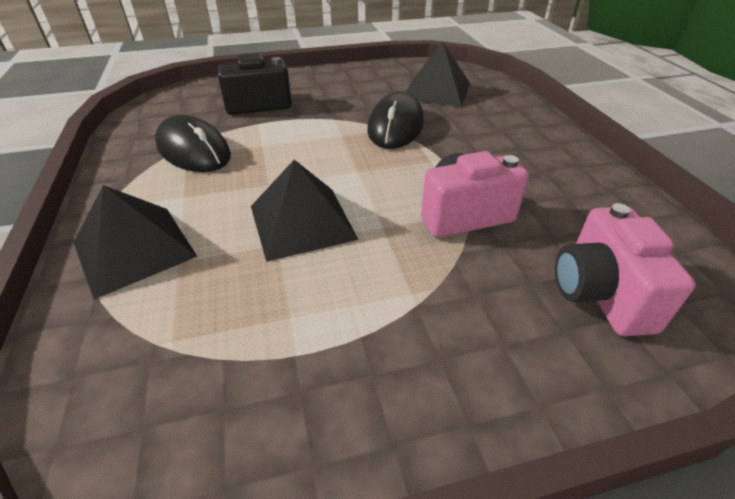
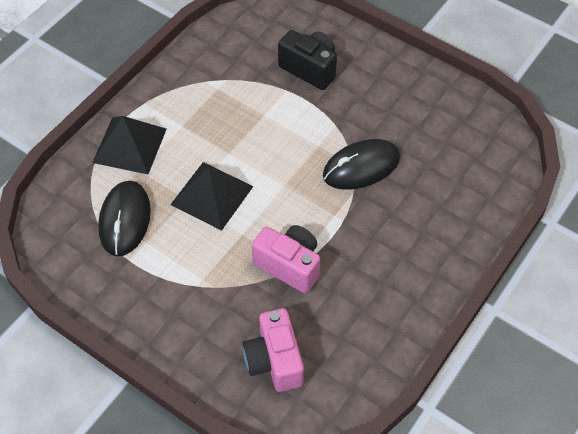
camera: 50 degrees right, 15 degrees up
black mouse [155,115,231,172] -> black mouse moved to [98,181,151,256]
black pyramid [406,41,470,107] -> none
pink camera [555,203,696,336] -> pink camera turned 60 degrees counterclockwise [242,308,304,392]

